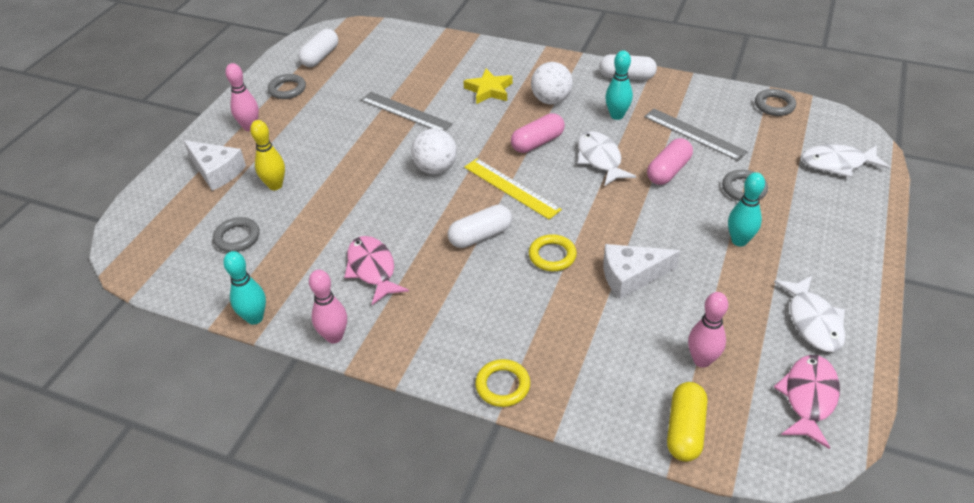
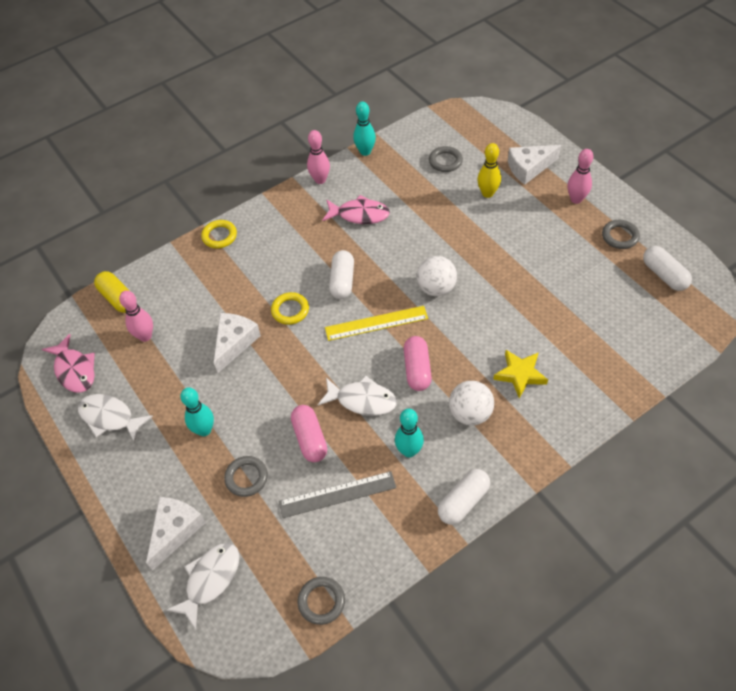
camera: 125 degrees right, 10 degrees up
grey ruler [361,92,453,131] -> none
none -> white cheese [146,497,206,571]

